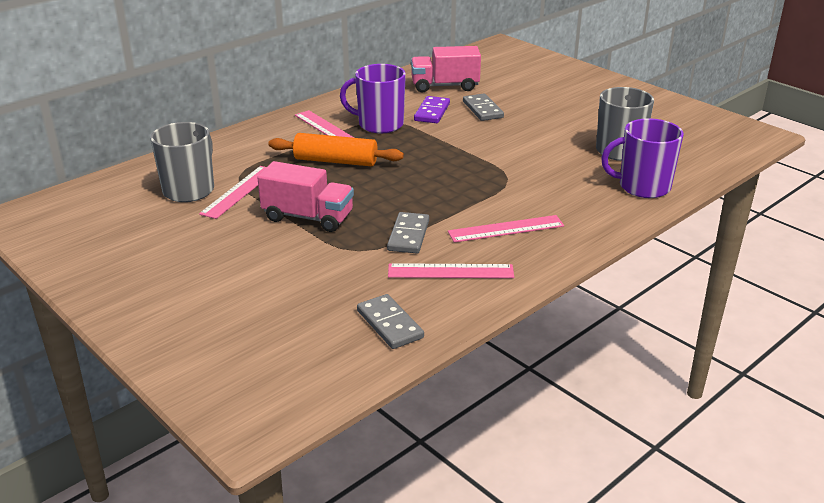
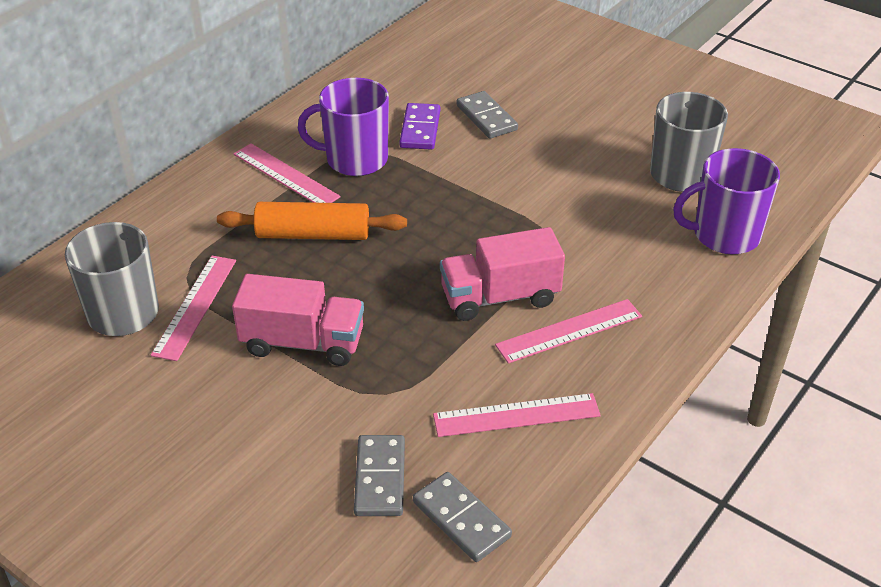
camera: 10 degrees left, 10 degrees up
grey domino [387,212,429,253] -> grey domino moved to [354,435,405,516]
pink truck [411,46,481,92] -> pink truck moved to [440,227,565,321]

